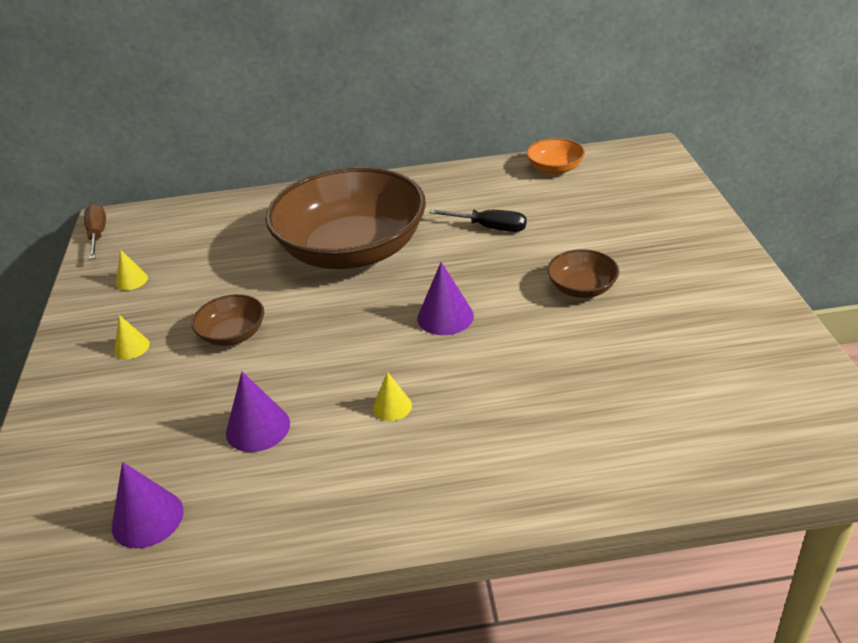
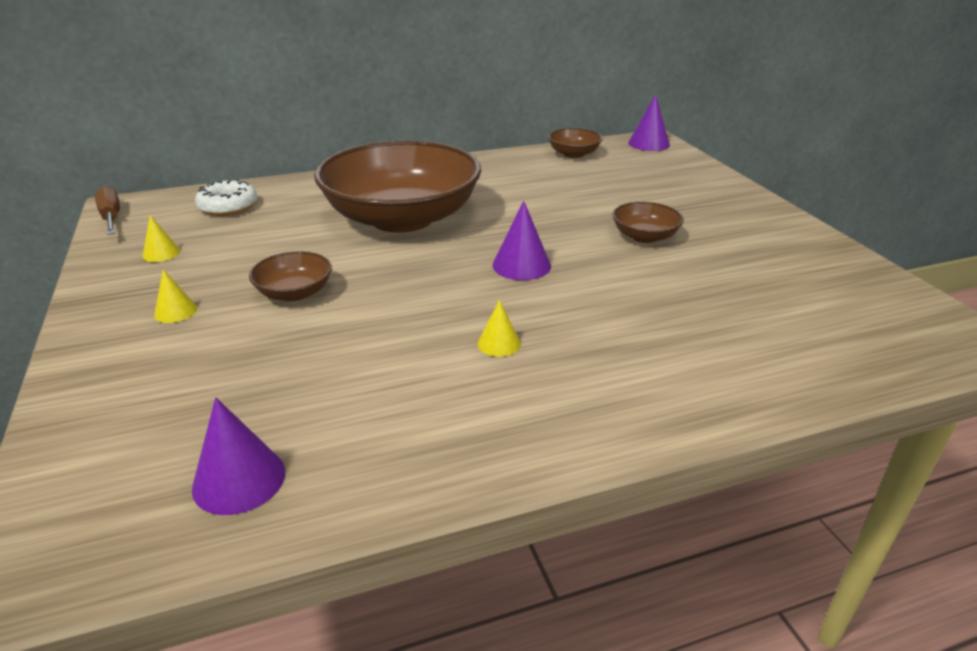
camera: 15 degrees left, 5 degrees down
purple cone [226,372,290,452] -> purple cone moved to [628,94,670,151]
black screwdriver [429,209,527,232] -> none
orange bowl [526,138,585,174] -> brown bowl [548,128,603,158]
none -> white donut [195,179,257,216]

